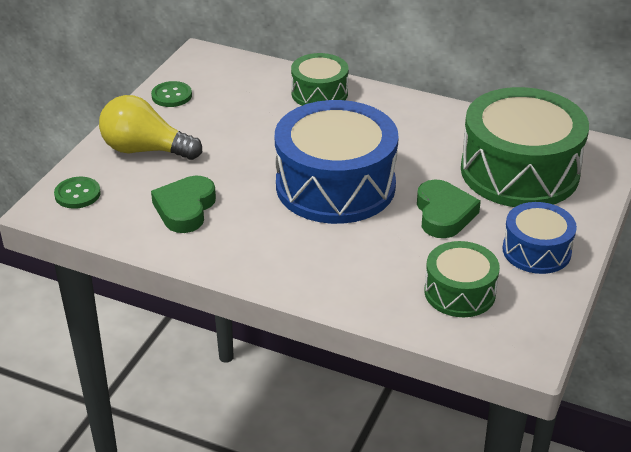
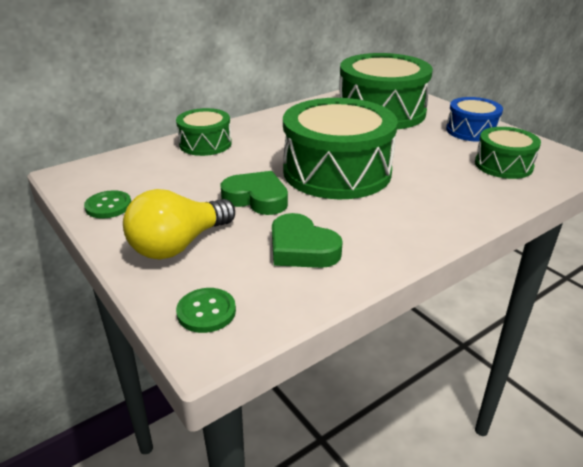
camera: 60 degrees left, 5 degrees down
blue drum [275,100,399,224] -> green drum [283,98,398,199]
green heart [417,179,481,238] -> green heart moved to [221,171,288,215]

